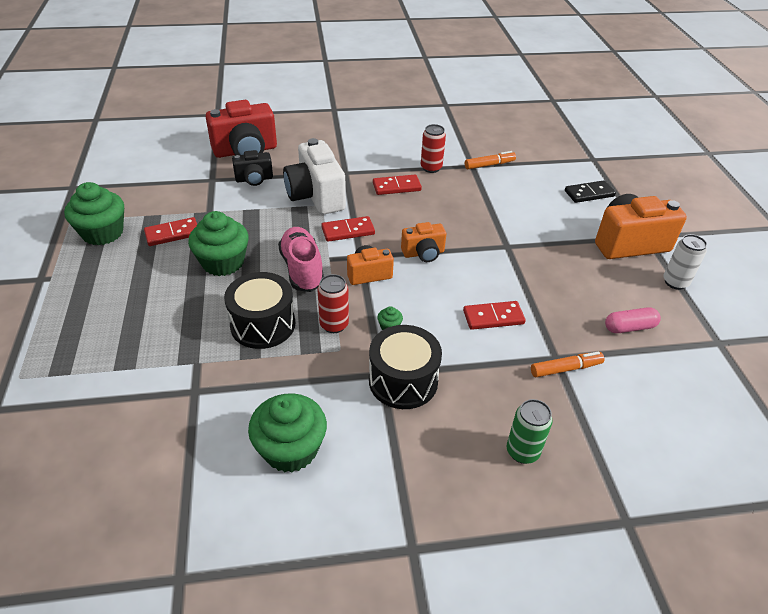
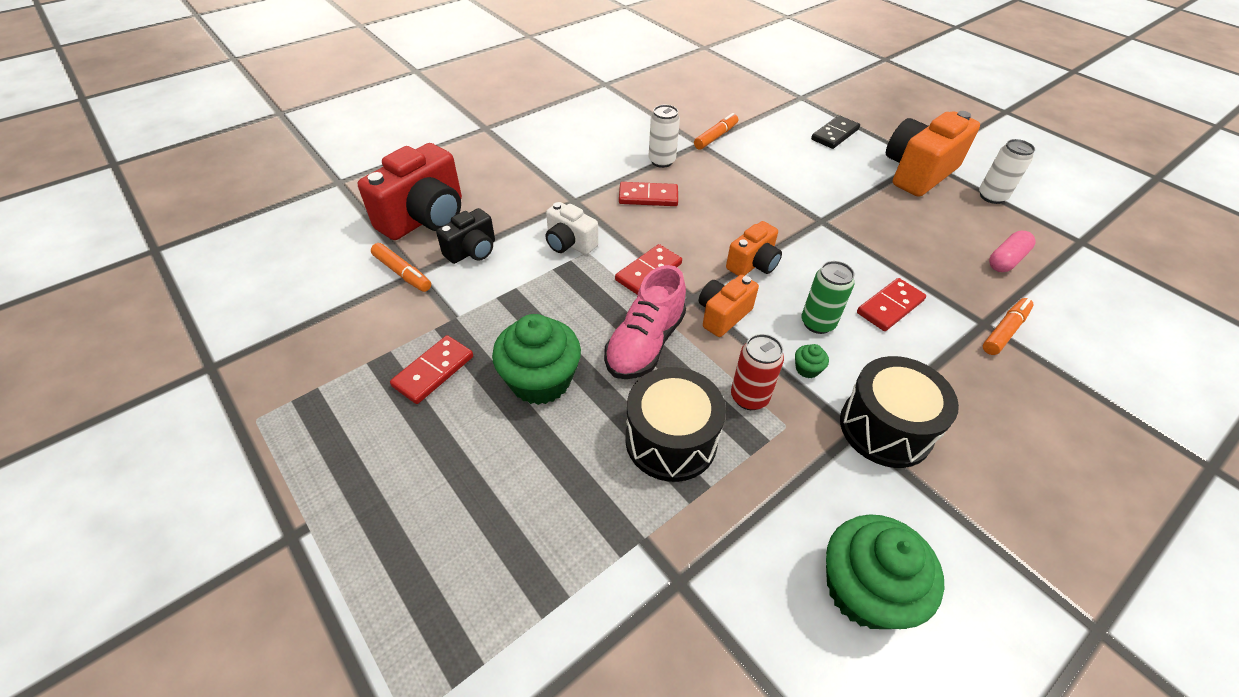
camera: 30 degrees left, 5 degrees up
green cupcake [64,182,124,245] -> none
pink shoe [278,227,324,292] -> pink shoe turned 105 degrees counterclockwise [604,265,686,379]
white camera [283,138,346,215] -> white camera [546,202,598,255], size x0.56
red domino [373,175,422,195] -> red domino turned 45 degrees clockwise [619,182,678,206]
red can [421,124,446,173] -> white can [649,105,680,168]
green can [507,399,553,464] -> green can moved to [801,261,855,334]
none -> orange marker [371,243,431,292]

